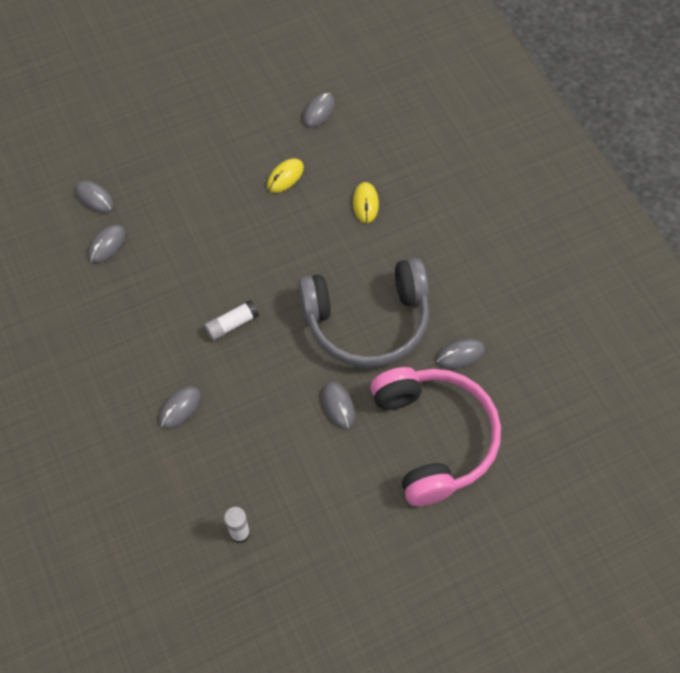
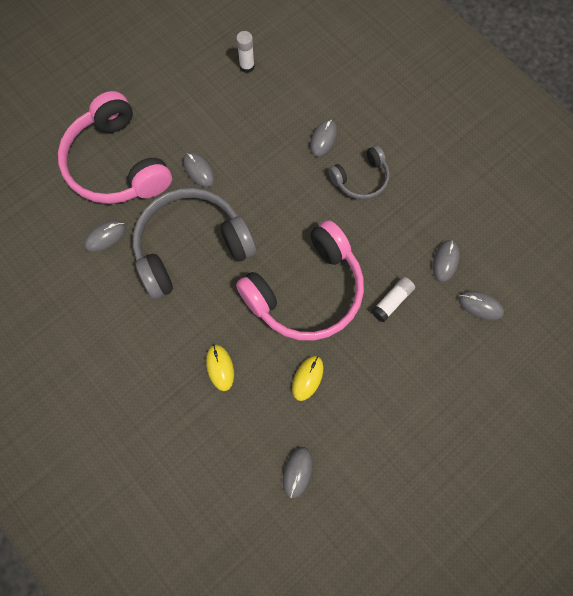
camera: 165 degrees right, 10 degrees up
white glue stick [205,300,259,340] -> white glue stick moved to [371,277,415,322]
none -> pink headphones [236,220,364,341]
none -> grey headphones [328,145,390,200]

